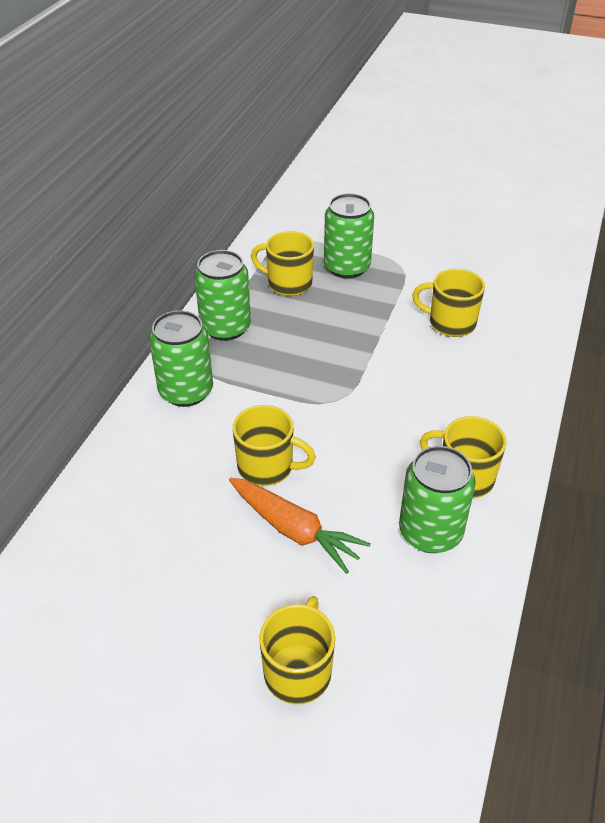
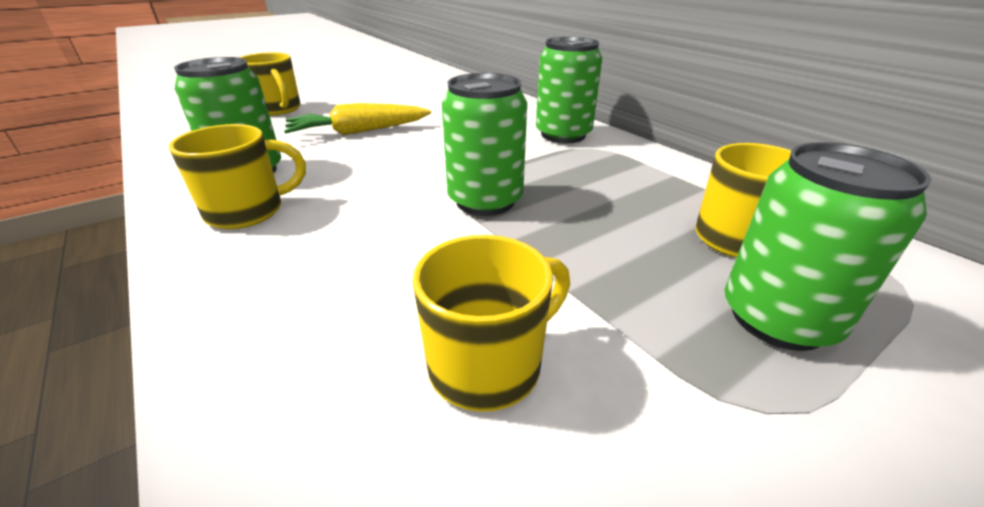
camera: 125 degrees right, 10 degrees down
green can [194,250,251,341] -> green can moved to [442,73,527,216]
orange carrot [229,477,371,574] -> yellow carrot [284,103,431,135]
yellow mug [233,405,316,486] -> none

